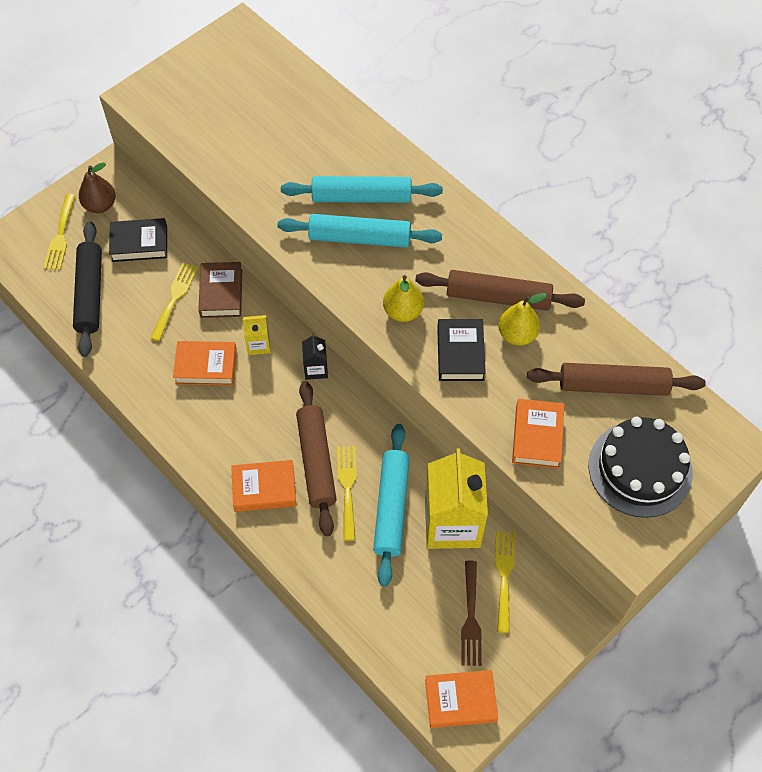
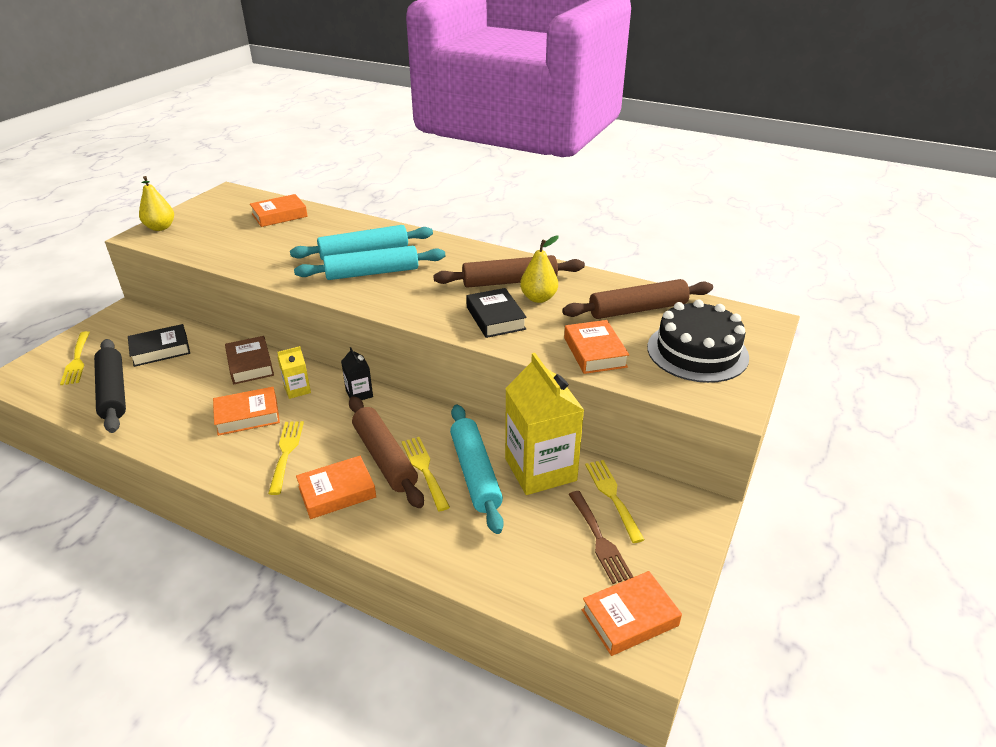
camera: 20 degrees left, 25 degrees down
brown pear [79,162,116,213] -> none
yellow fork [150,263,198,341] -> yellow fork moved to [268,421,304,495]
yellow pear [383,275,424,322] -> yellow pear moved to [139,176,174,231]
none -> orange book [250,194,308,227]

